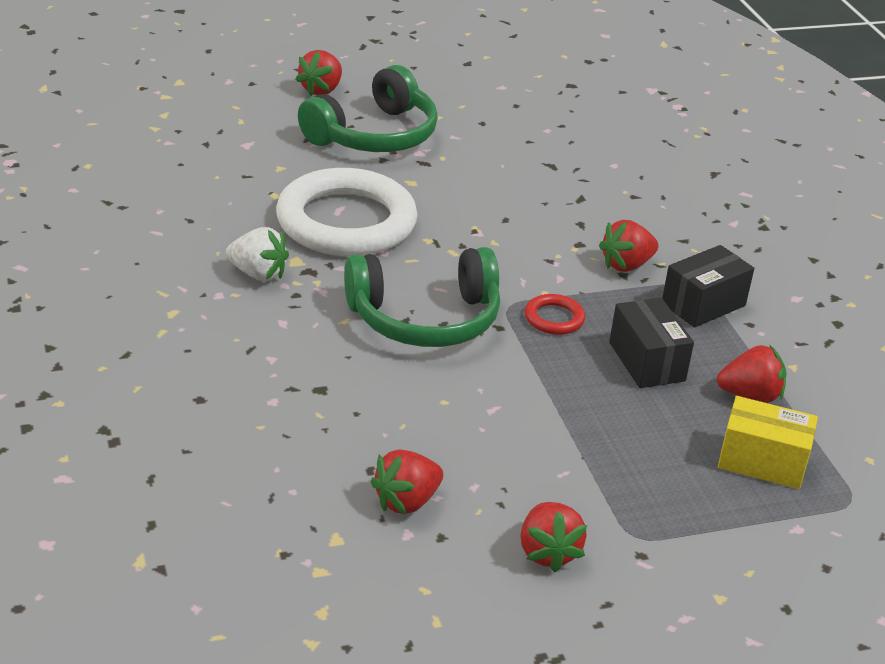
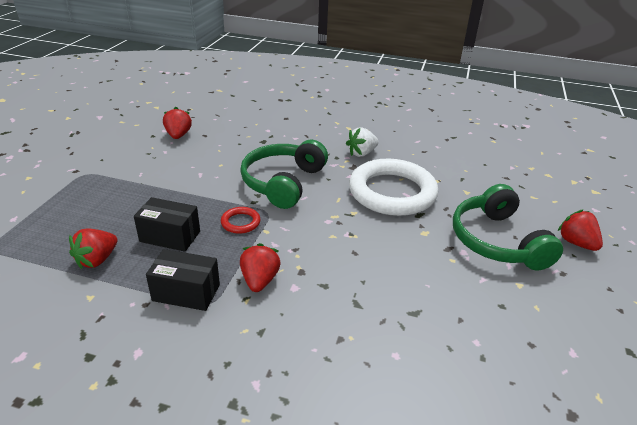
camera: 125 degrees right, 0 degrees up
red strawberry [521,502,587,572] -> none
black box [662,245,754,328] -> black box turned 75 degrees counterclockwise [146,249,220,311]
yellow box [718,396,818,489] -> none

